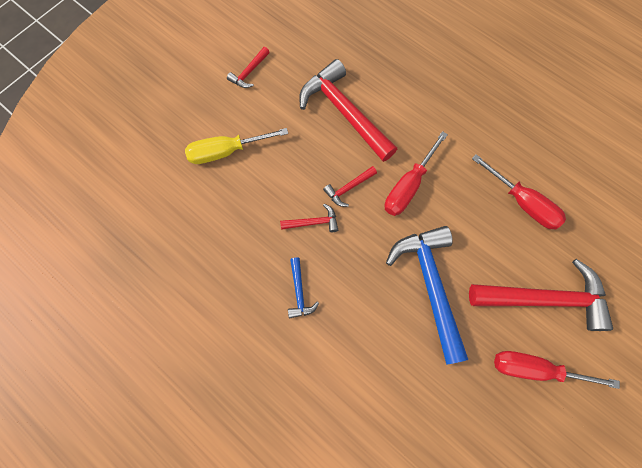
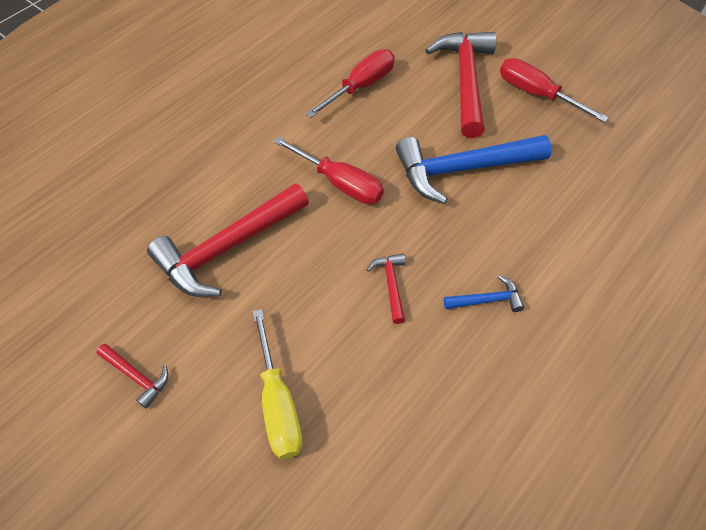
camera: 90 degrees left, 15 degrees down
red hammer [323,166,377,207] -> none
red screwdriver [494,351,620,389] -> red screwdriver turned 120 degrees clockwise [500,58,609,123]

